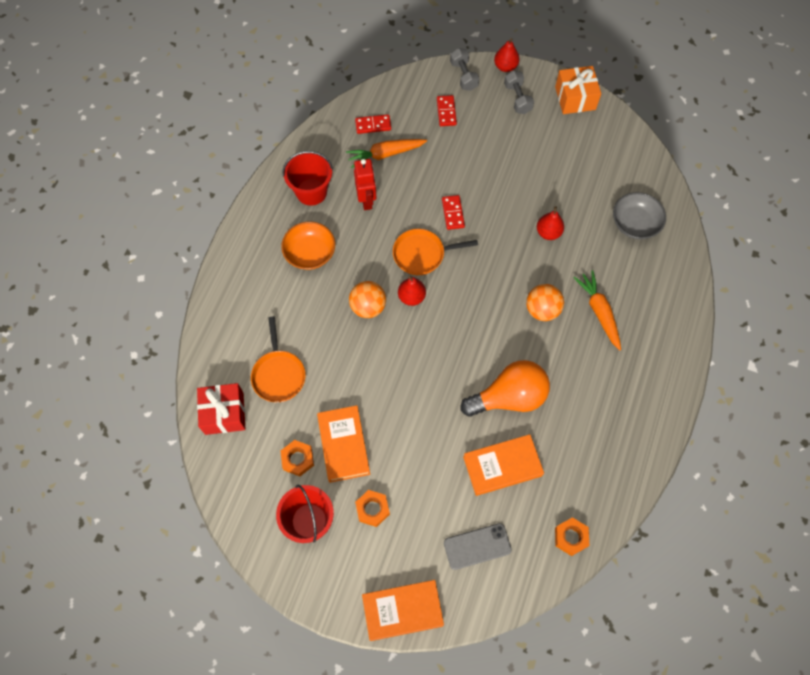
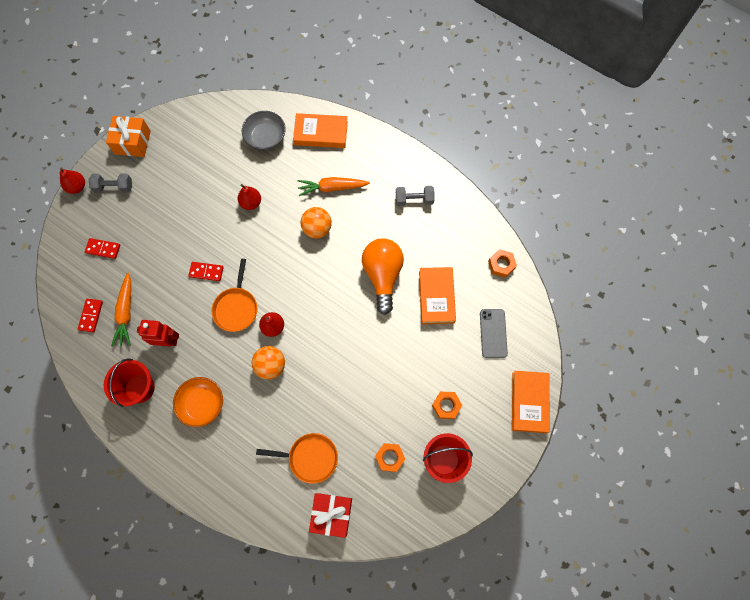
camera: 75 degrees left, 5 degrees up
orange book [317,405,370,483] -> orange book moved to [293,113,348,148]
grey dumbbell [450,48,479,91] -> grey dumbbell moved to [396,186,435,206]

